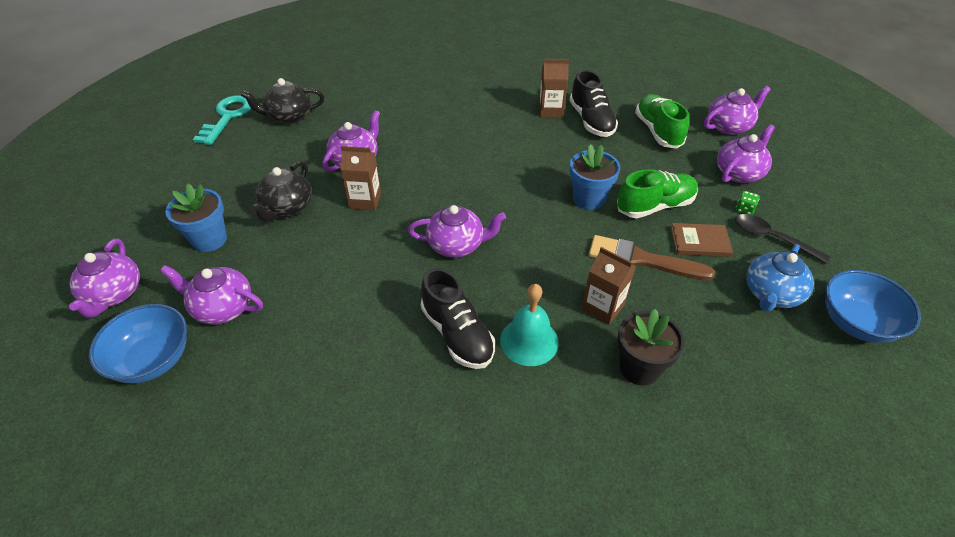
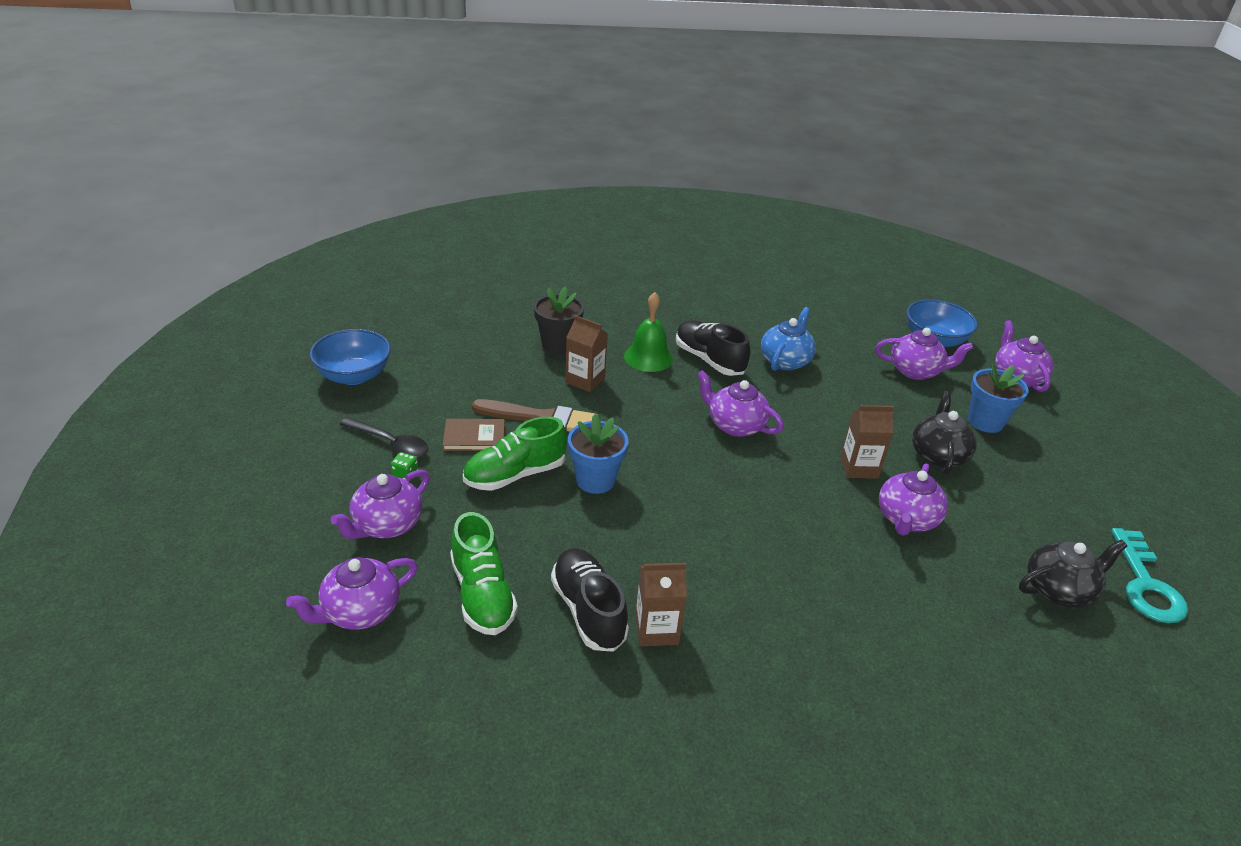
camera: 170 degrees right, 10 degrees down
purple teapot [408,205,506,258] -> purple teapot turned 45 degrees clockwise [697,370,784,437]
turquoise bell [500,284,559,366] -> green bell [624,292,673,372]
blue teapot [747,244,814,312] -> blue teapot moved to [761,307,816,371]

